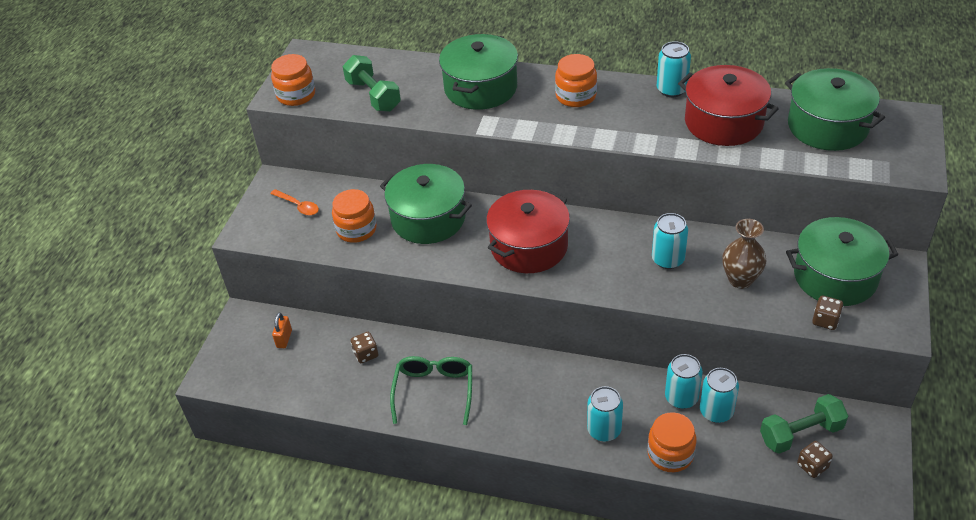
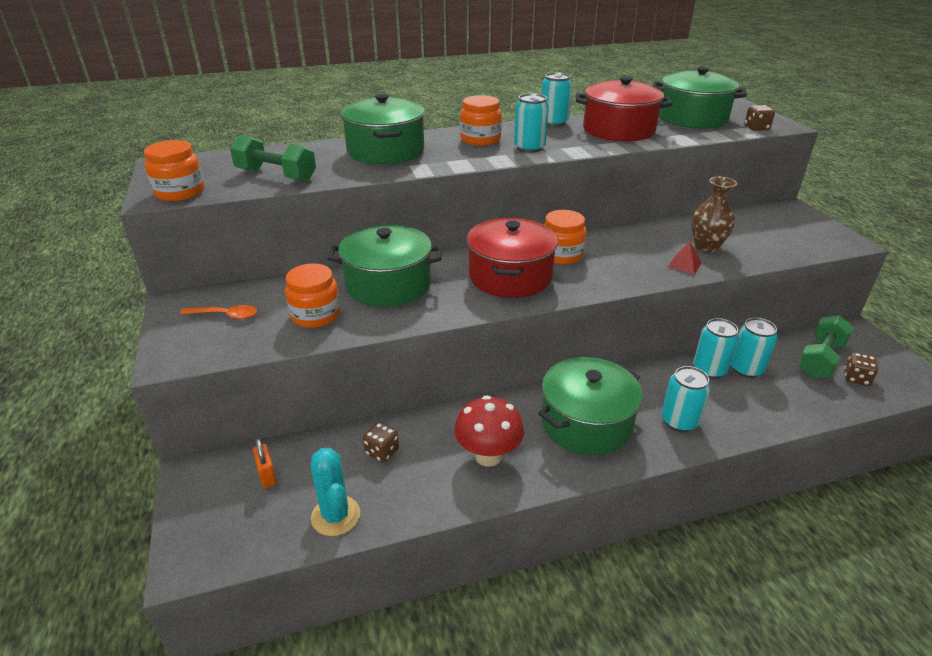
camera: 35 degrees left, 10 degrees down
green glasses [390,356,472,425] -> red mushroom [454,395,524,467]
orange jar [648,412,697,472] -> orange jar moved to [543,210,587,264]
turquoise can [652,213,688,269] -> turquoise can moved to [514,93,549,153]
green pot [786,217,898,306] -> green pot moved to [538,357,642,455]
brown dice [812,296,843,330] -> brown dice moved to [744,105,775,131]
none -> turquoise cactus [310,448,360,536]
none -> red pyramid [668,242,702,275]

